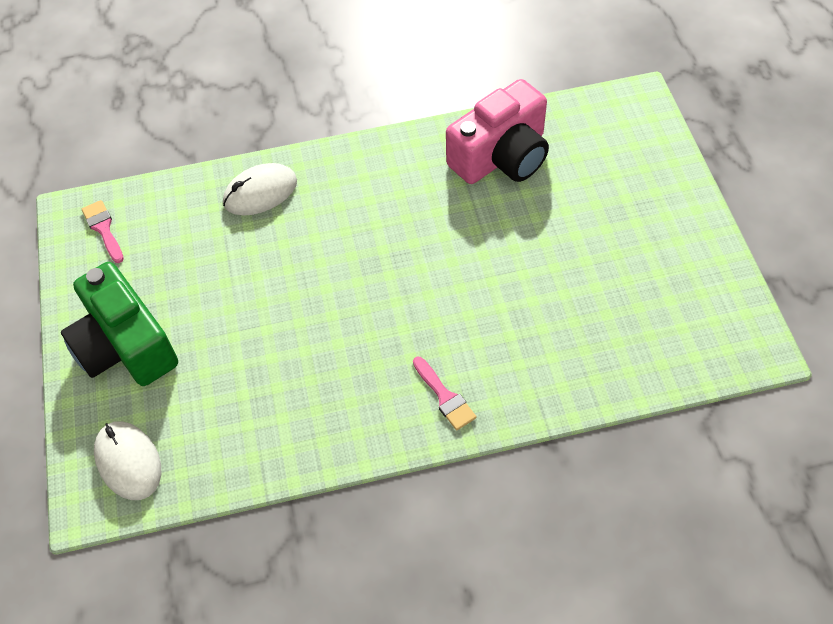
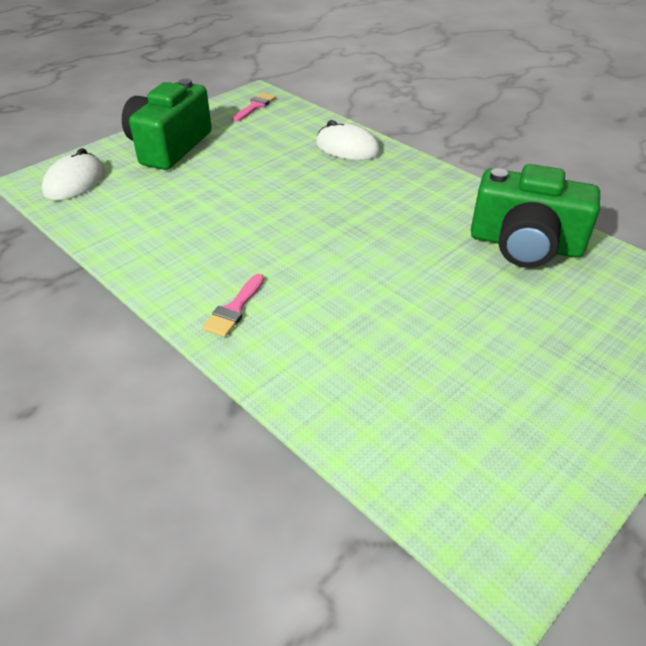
camera: 55 degrees right, 15 degrees down
pink camera [446,79,549,184] -> green camera [471,164,600,268]

